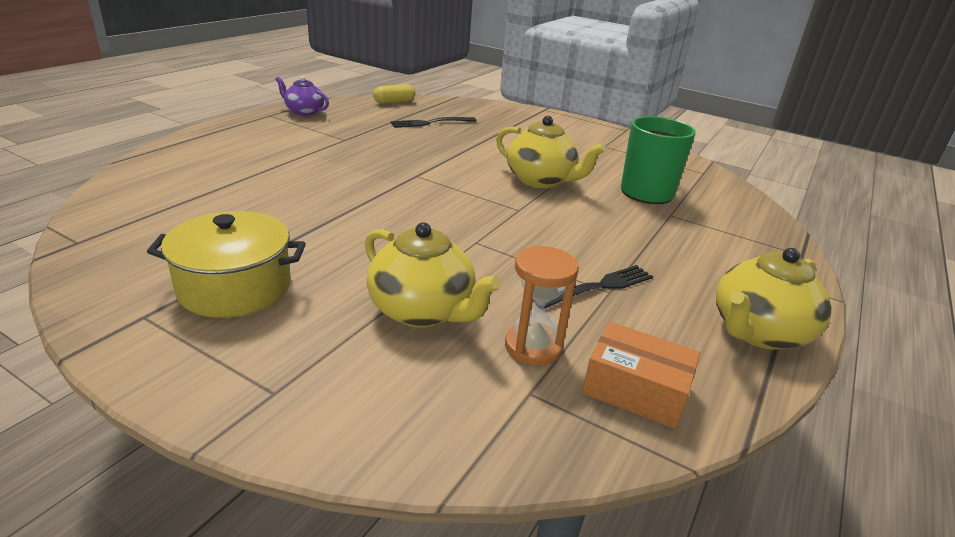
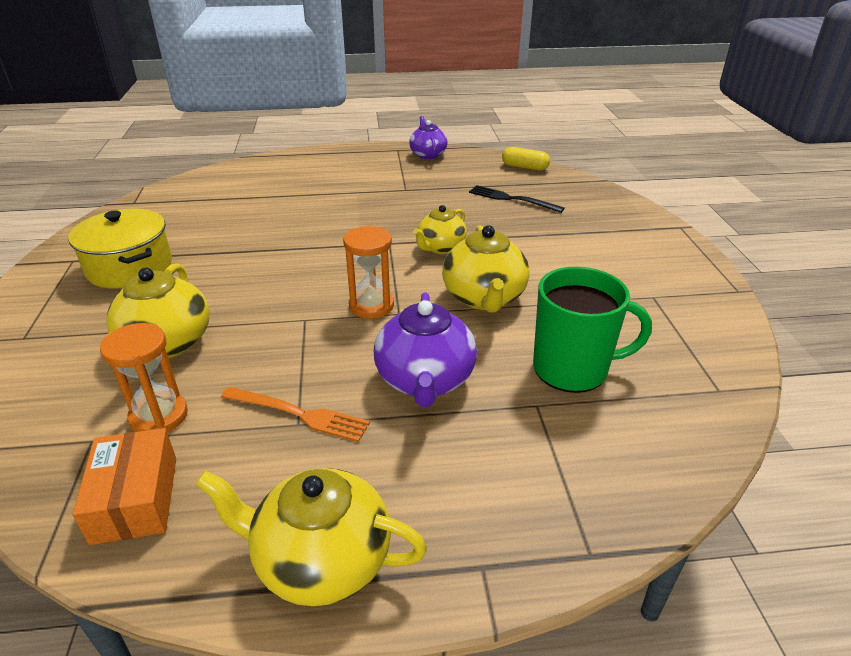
camera: 55 degrees right, 5 degrees up
black fork [534,265,653,308] -> orange fork [221,387,370,442]
none -> orange hourglass [343,226,394,319]
none -> purple teapot [374,292,477,407]
none -> yellow teapot [413,205,467,254]

